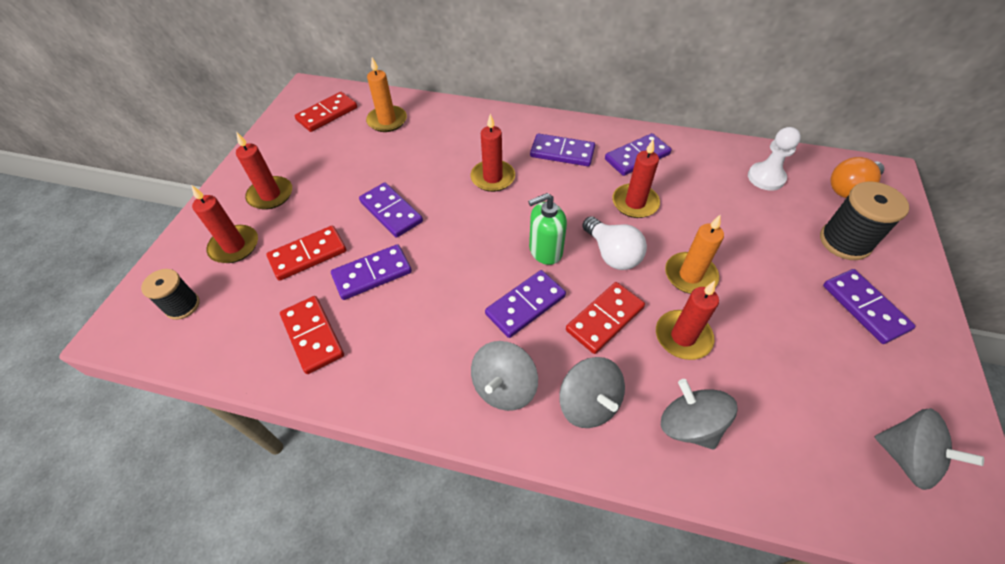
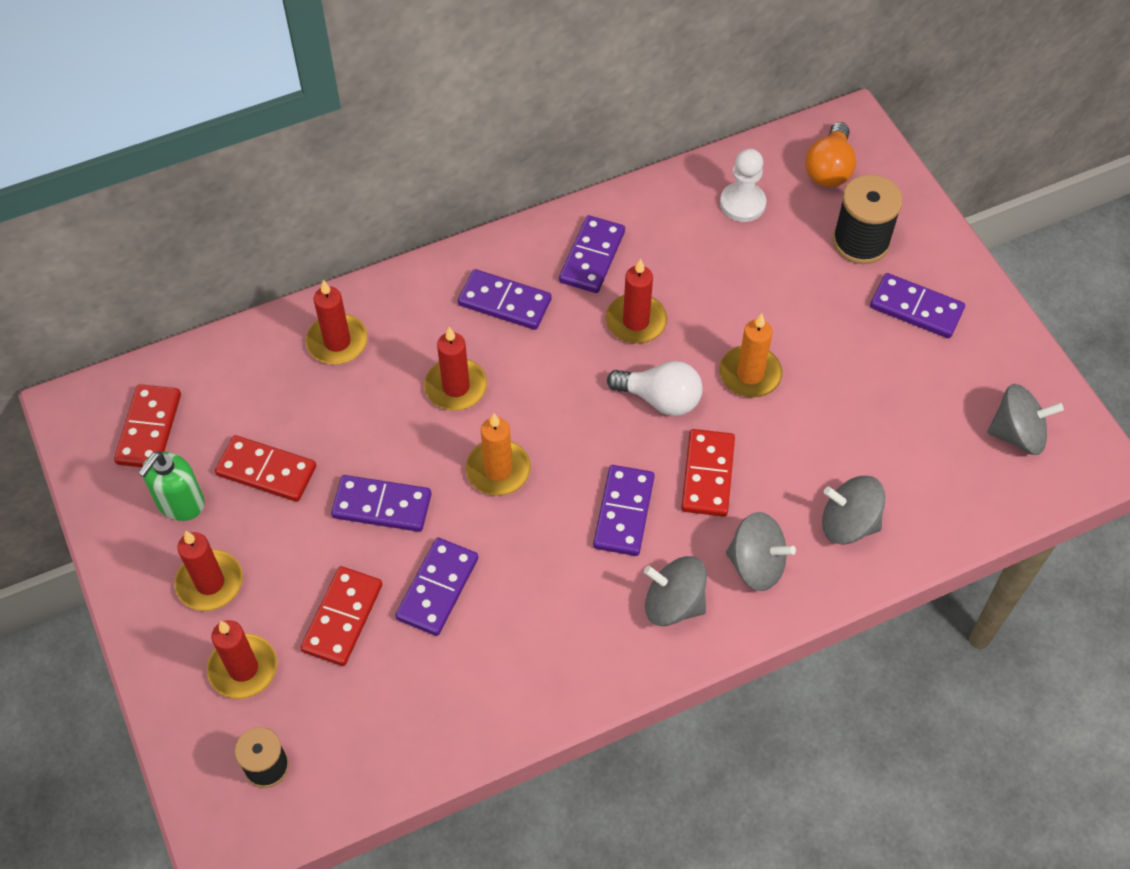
camera: 40 degrees left, 5 degrees up
red domino [280,296,344,374] -> red domino moved to [215,435,316,502]
orange candle [366,57,407,132] -> orange candle moved to [466,413,531,496]
grey spinning top [471,341,538,411] -> grey spinning top turned 120 degrees clockwise [644,556,707,626]
green soap dispenser [528,193,567,265] -> green soap dispenser moved to [138,451,205,521]
purple domino [530,133,595,166] -> purple domino turned 45 degrees clockwise [458,269,552,330]
red candle [656,281,719,360] -> red candle moved to [306,280,368,364]

